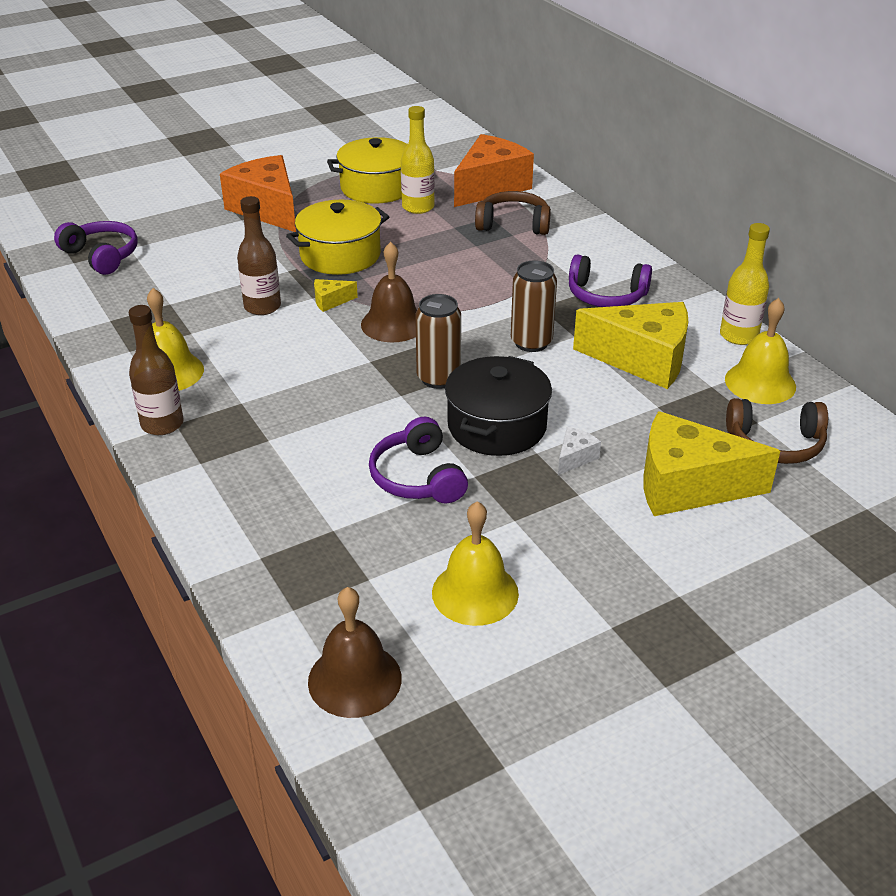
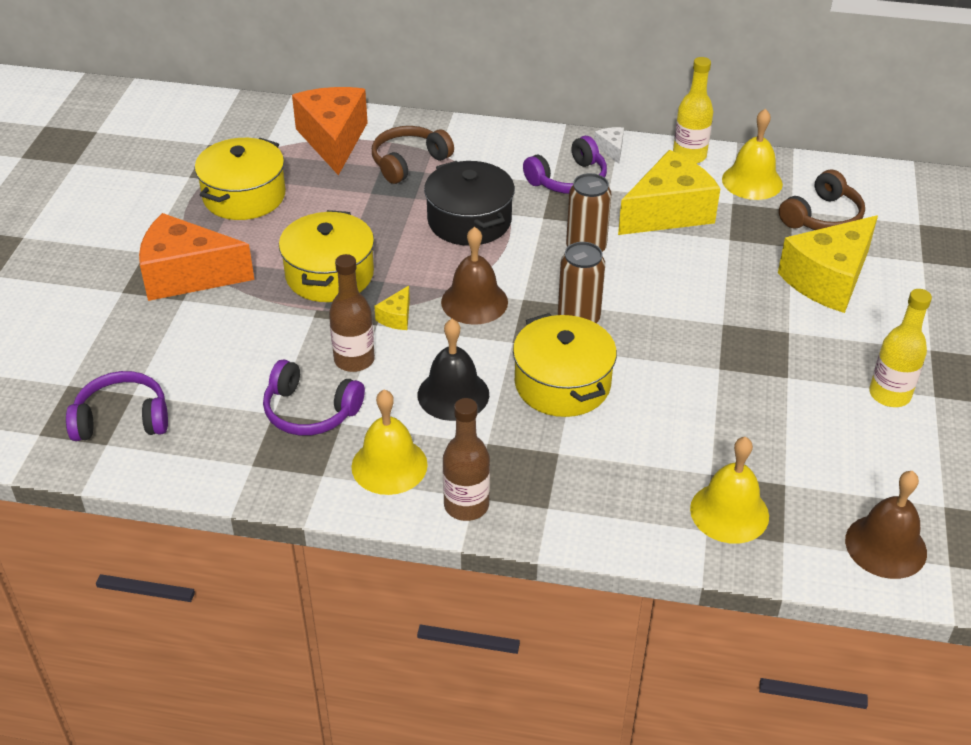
camera: 50 degrees left, 5 degrees up
purple headphones [369,417,468,503] -> purple headphones moved to [263,359,365,436]
yellow bottle [401,106,435,214] -> yellow bottle moved to [869,289,932,407]
yellow bell [432,501,519,626] -> yellow bell moved to [690,437,769,544]
black pot [445,356,552,456] -> black pot moved to [424,161,515,246]
white cheese [558,427,601,475] -> white cheese moved to [594,127,624,164]
none -> black bell [418,319,489,421]
none -> yellow pot [513,313,617,417]

